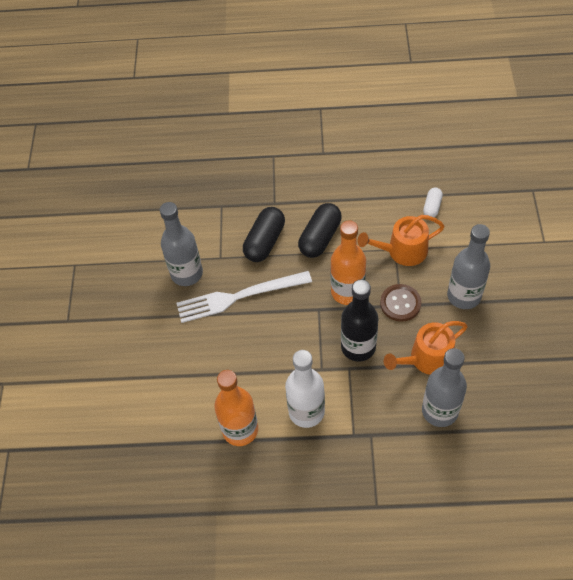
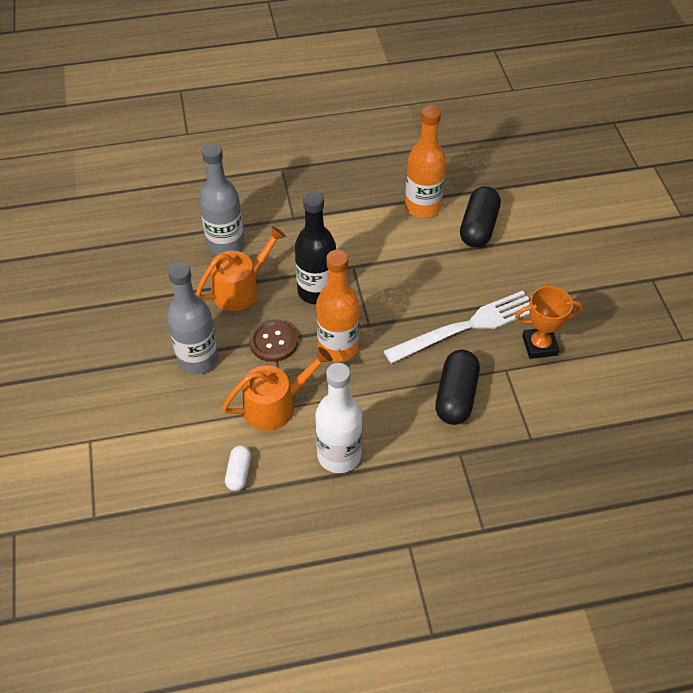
camera: 165 degrees right, 5 degrees down
grey bottle [160,202,203,286] -> orange trophy [515,286,583,359]
white bottle [285,350,325,428] -> white bottle moved to [315,363,363,473]
black capsule [298,203,342,258] -> black capsule moved to [460,186,501,248]

